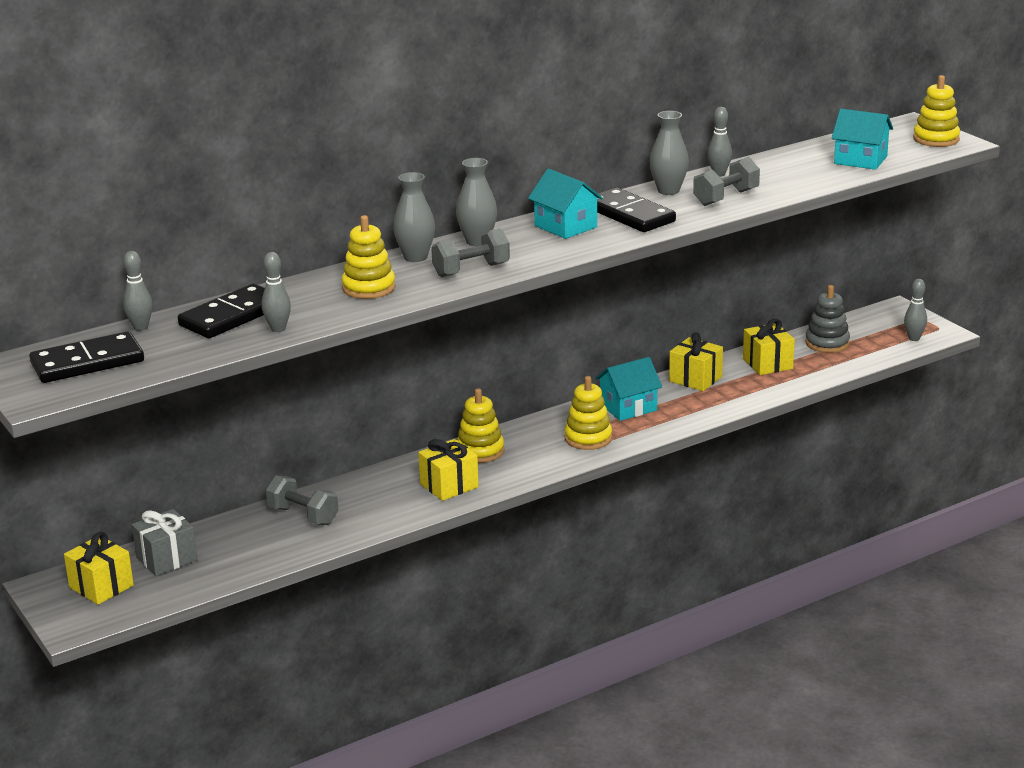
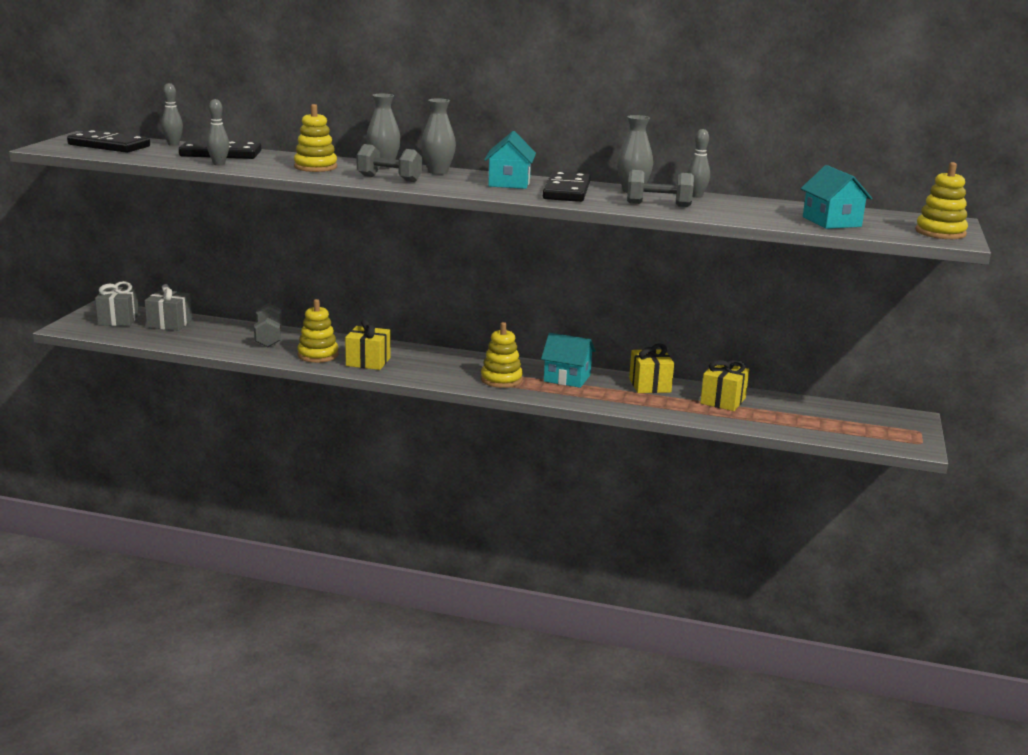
camera: 45 degrees right, 5 degrees down
yellow gift [64,532,134,605] -> grey gift [95,281,139,326]
yellow stacking toy [457,388,504,463] -> yellow stacking toy moved to [297,299,339,363]
grey stacking toy [805,285,850,353] -> none
grey bowling pin [904,279,927,341] -> none

